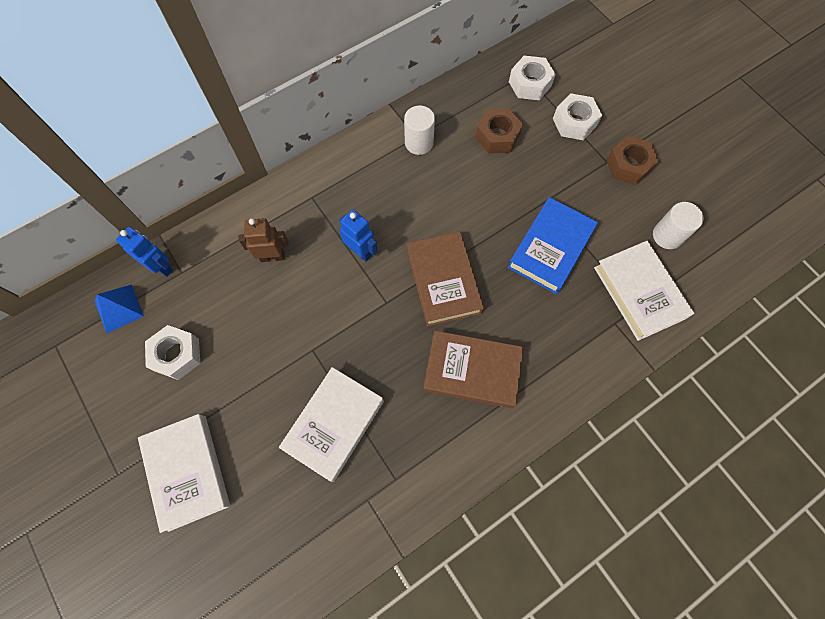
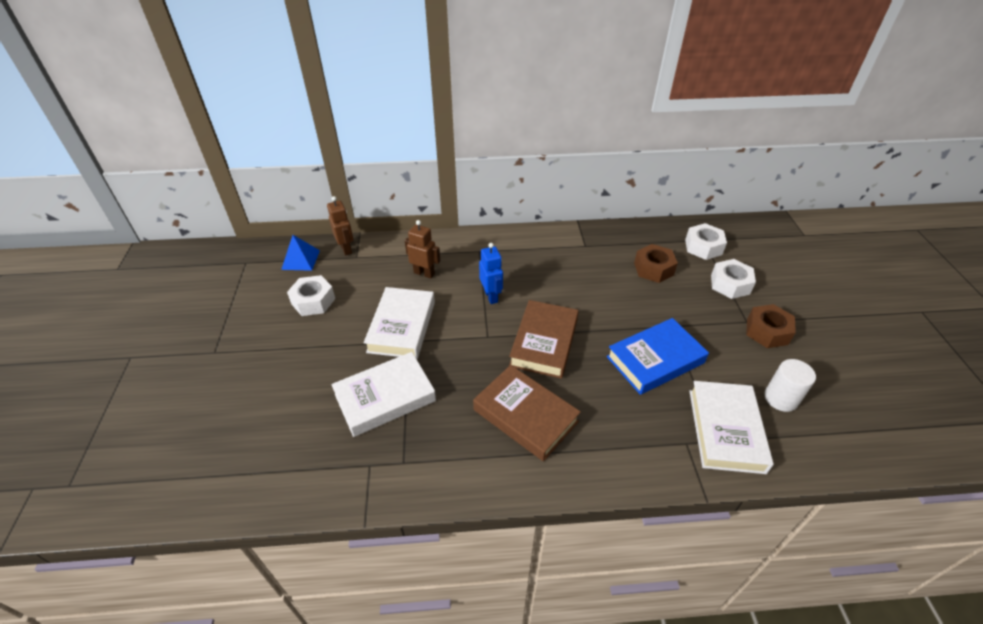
camera: 30 degrees right, 25 degrees down
blue robot [116,227,173,277] -> brown robot [327,196,353,256]
white book [138,414,230,533] -> white book moved to [364,287,435,359]
white cylinder [404,106,435,155] -> none

